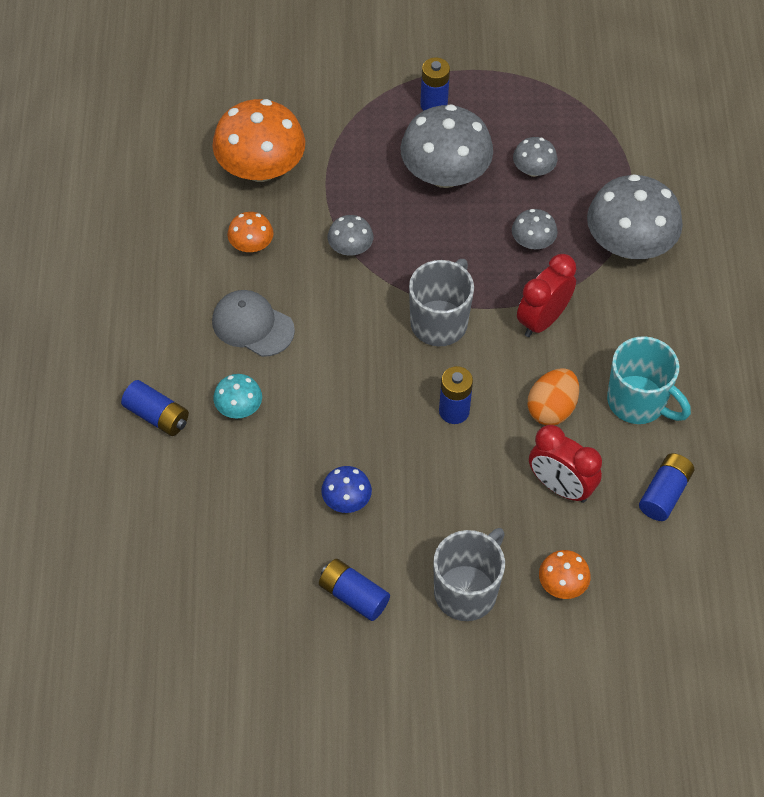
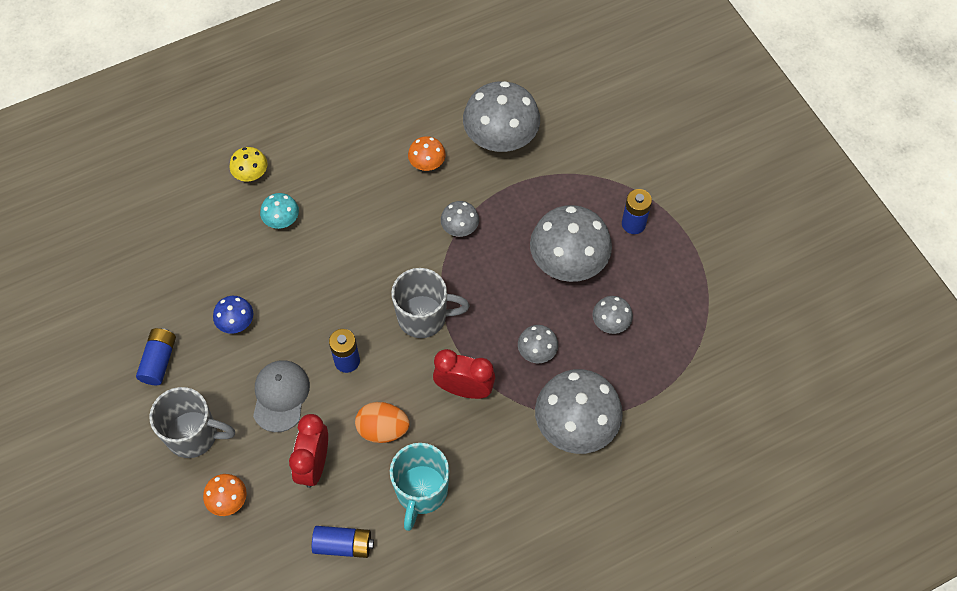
camera: 65 degrees right, 5 degrees up
blue battery [121,380,189,436] -> yellow mushroom [230,147,267,181]
orange mushroom [212,99,305,182] -> grey mushroom [463,81,540,152]
grey cap [212,290,295,357] -> grey cap moved to [253,360,310,432]

